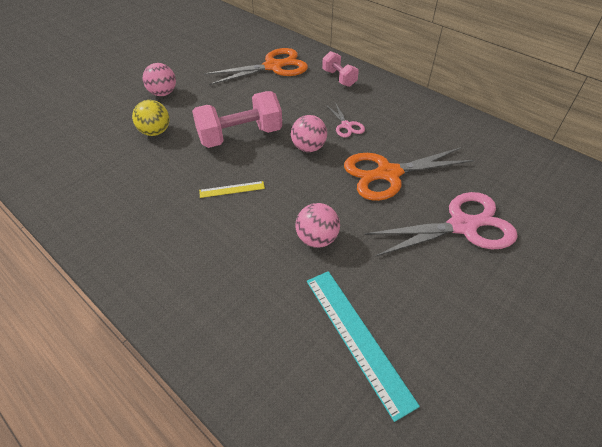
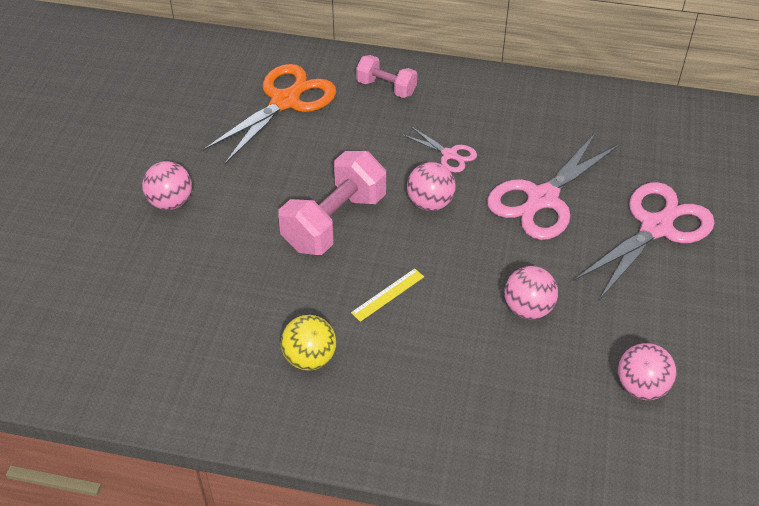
camera: 30 degrees left, 0 degrees up
yellow ball [132,100,169,136] -> yellow ball moved to [281,315,336,371]
turquoise ruler [307,271,420,422] -> pink ball [618,343,677,400]
orange scissors [344,147,474,201] -> pink scissors [487,133,620,240]

